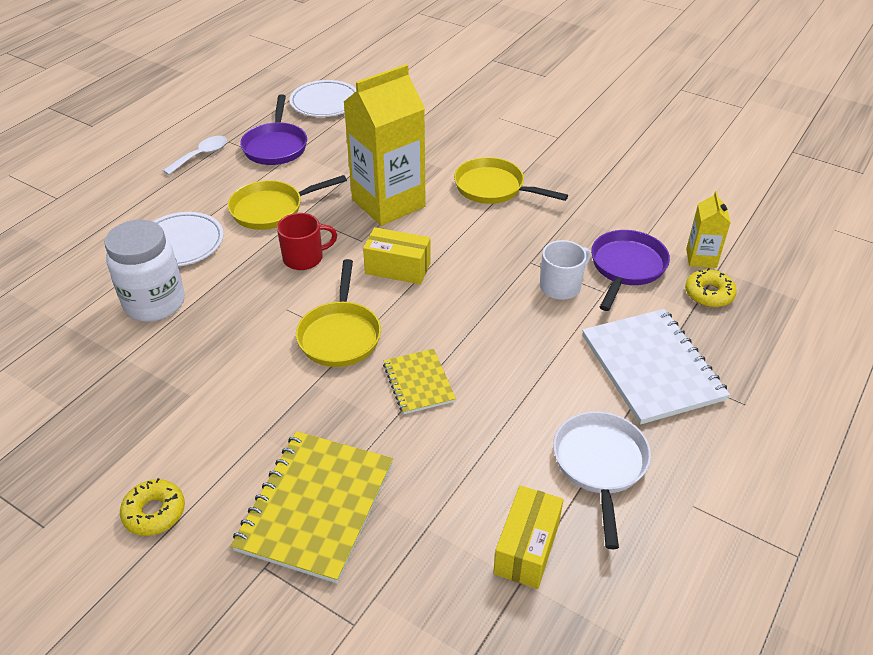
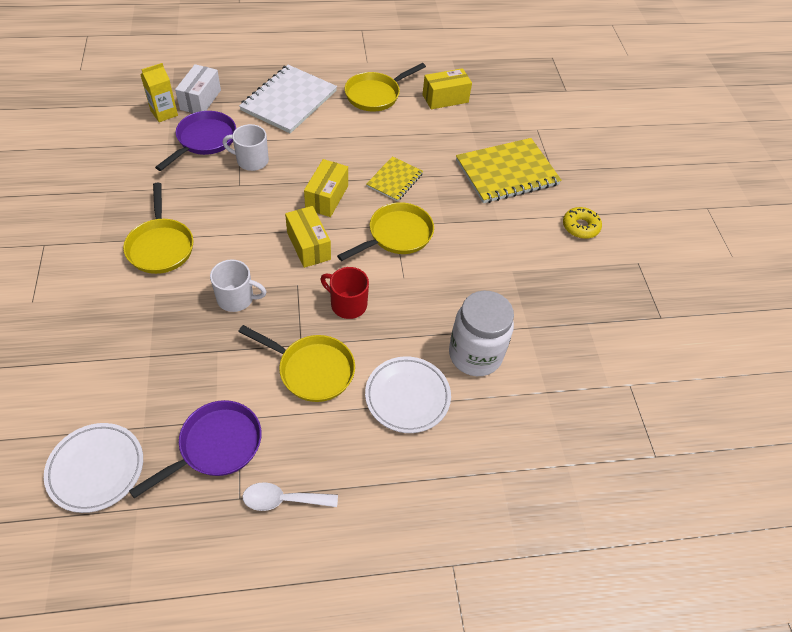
camera: 135 degrees left, 10 degrees up
yellow carton [344,64,426,226] -> white mug [210,259,267,312]
white pan [553,411,651,549] -> yellow pan [345,63,426,111]
purple pan [591,230,670,311] -> purple pan turned 135 degrees clockwise [155,111,236,171]
yellow donut [685,268,737,307] -> white box [175,64,221,113]
none -> yellow box [304,159,348,217]

